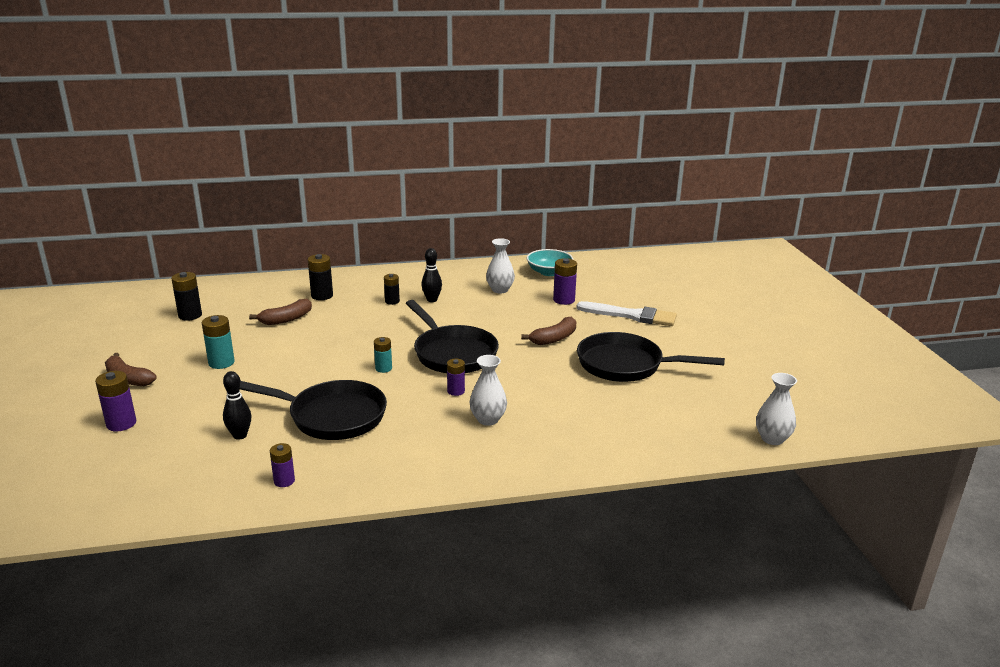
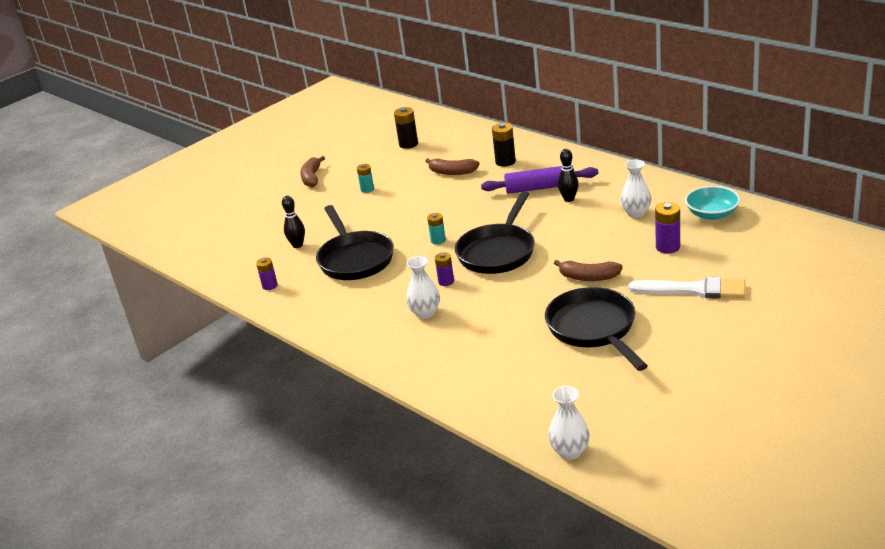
camera: 60 degrees right, 5 degrees up
purple battery [95,371,136,431] -> none
turquoise battery [202,315,235,369] -> turquoise battery [357,164,374,193], size x0.66
black battery [384,274,400,305] -> purple rolling pin [481,166,598,194]
white brush [576,301,677,326] -> white brush turned 60 degrees counterclockwise [628,277,745,299]

